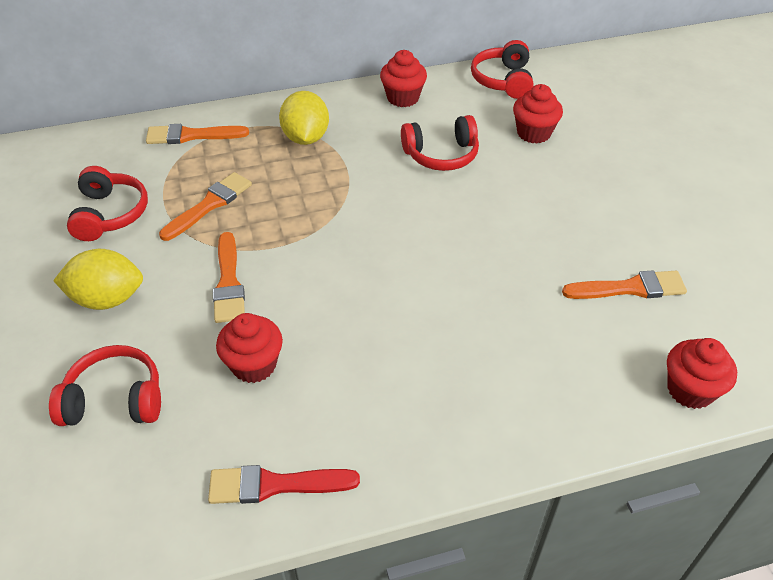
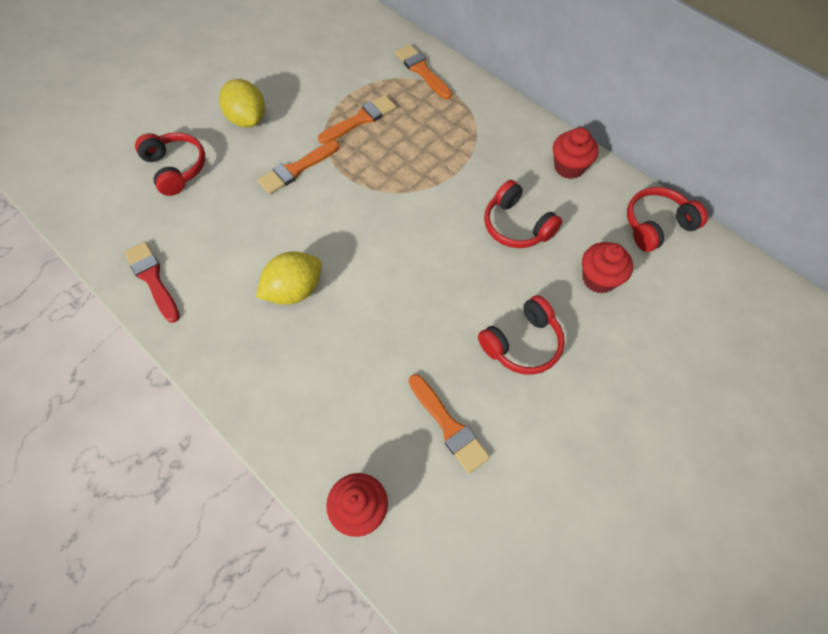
camera: 60 degrees right, 15 degrees up
red headphones [67,166,148,241] -> red headphones moved to [478,295,565,375]
orange brush [159,172,252,241] -> orange brush turned 45 degrees counterclockwise [318,95,396,144]
red cupcake [216,313,283,383] -> none
yellow lemon [279,91,329,145] -> yellow lemon moved to [256,252,322,305]

